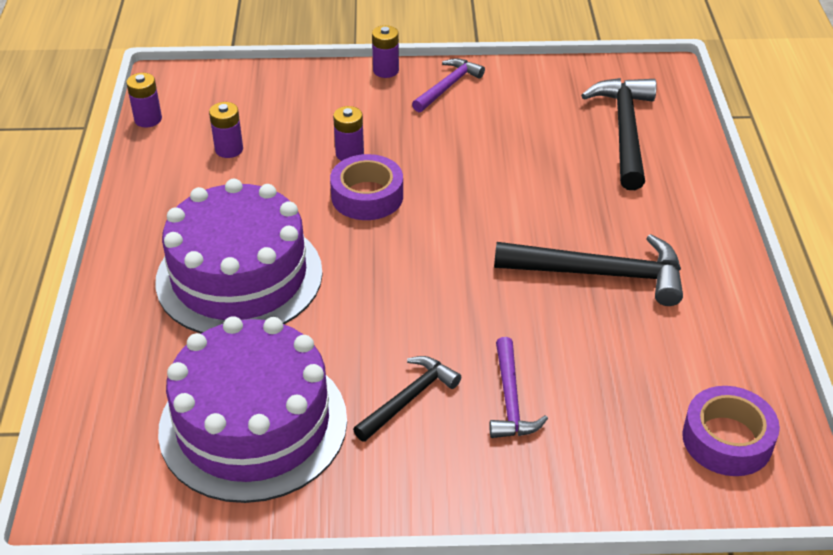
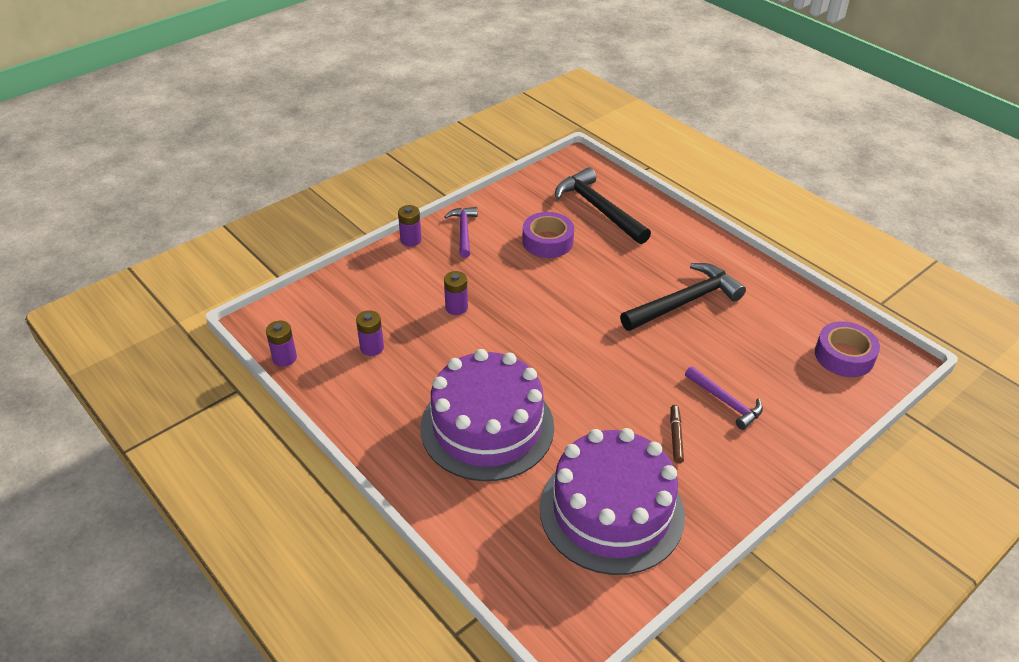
camera: 40 degrees left, 0 degrees up
purple tape [330,154,403,220] -> purple tape moved to [522,212,574,258]
black hammer [353,356,461,442] -> brown marker [670,405,684,463]

